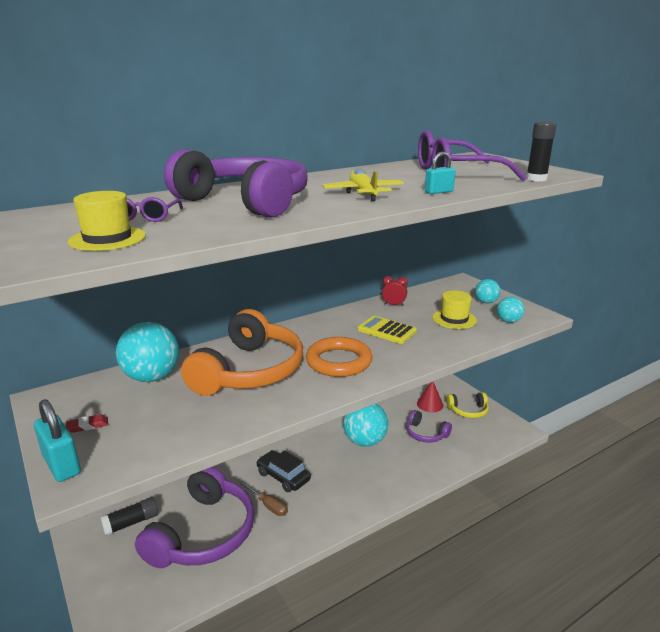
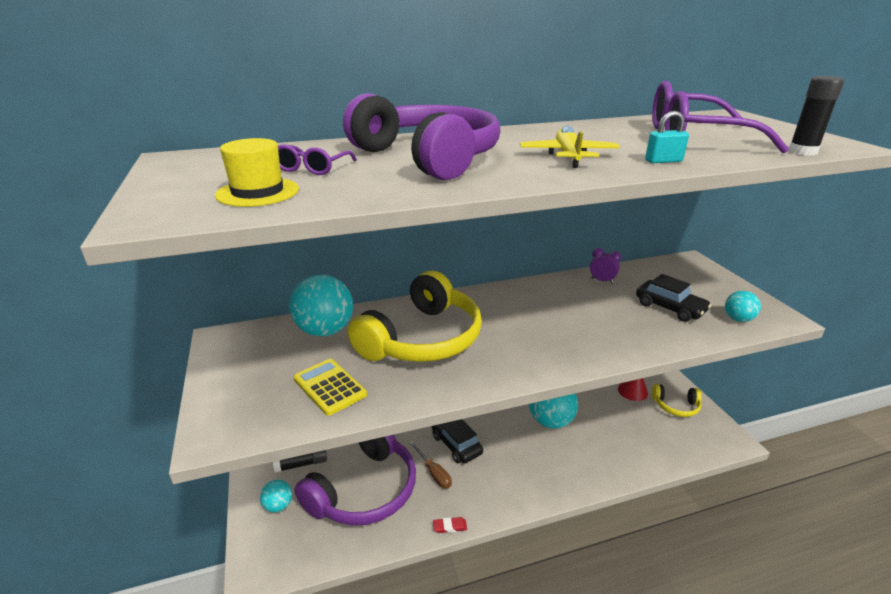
camera: 15 degrees right, 5 degrees up
turquoise padlock [34,399,81,482] -> none
red eraser [66,414,108,433] -> red eraser moved to [433,517,467,533]
orange headphones [181,309,303,396] -> yellow headphones [348,271,482,362]
orange ring [306,337,373,377] -> none
yellow calculator [358,316,417,344] -> yellow calculator moved to [293,359,367,416]
red clock [382,276,408,306] -> purple clock [590,248,621,283]
purple headphones [406,410,452,443] -> none
yellow hat [433,290,477,329] -> black car [636,274,711,322]
turquoise ball [475,279,500,303] -> turquoise ball moved to [260,480,292,512]

